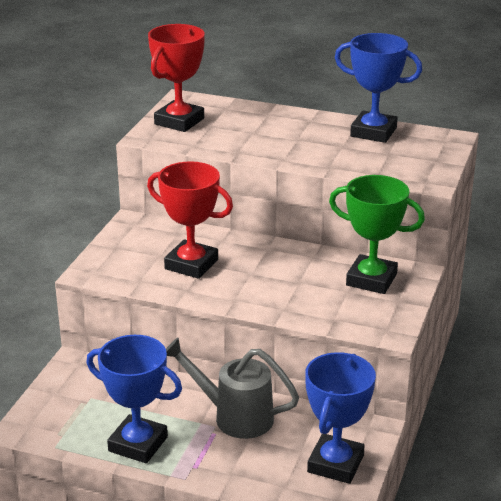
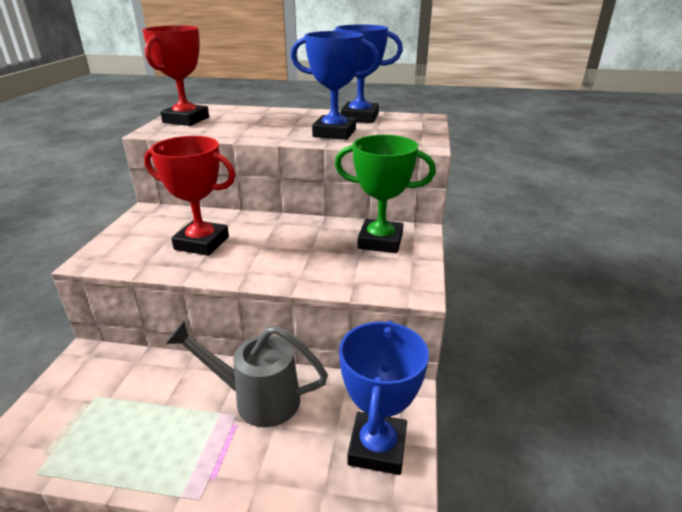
camera: 10 degrees left, 0 degrees up
blue trophy [86,335,182,463] -> blue trophy moved to [291,31,379,140]

